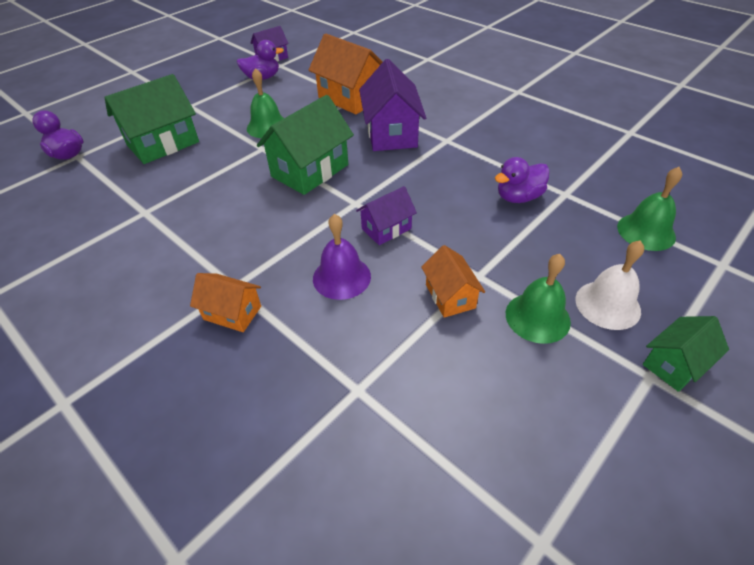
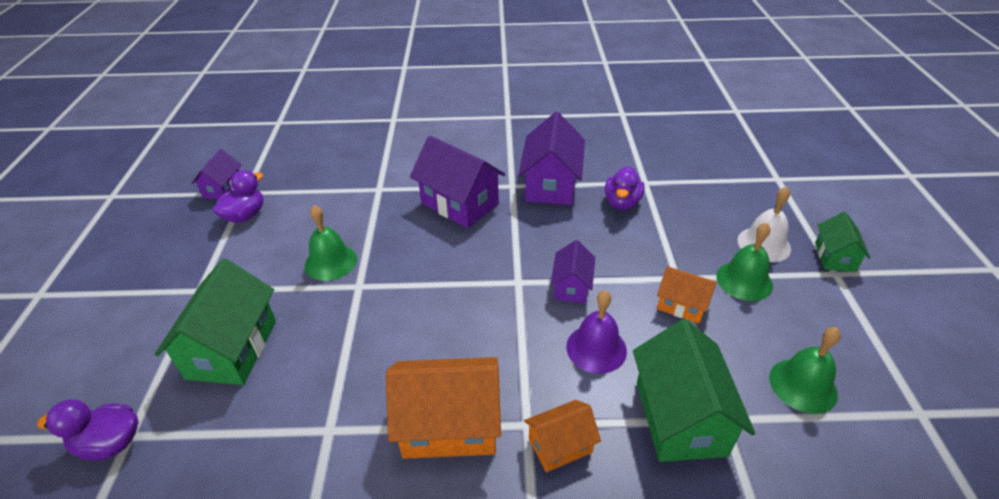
camera: 45 degrees left, 5 degrees down
green house [257,95,354,195] -> green house moved to [633,319,755,462]
orange house [309,34,382,114] -> orange house moved to [386,357,501,459]
green bell [617,167,682,251] -> green bell moved to [769,327,841,414]
none -> purple house [518,112,585,205]

